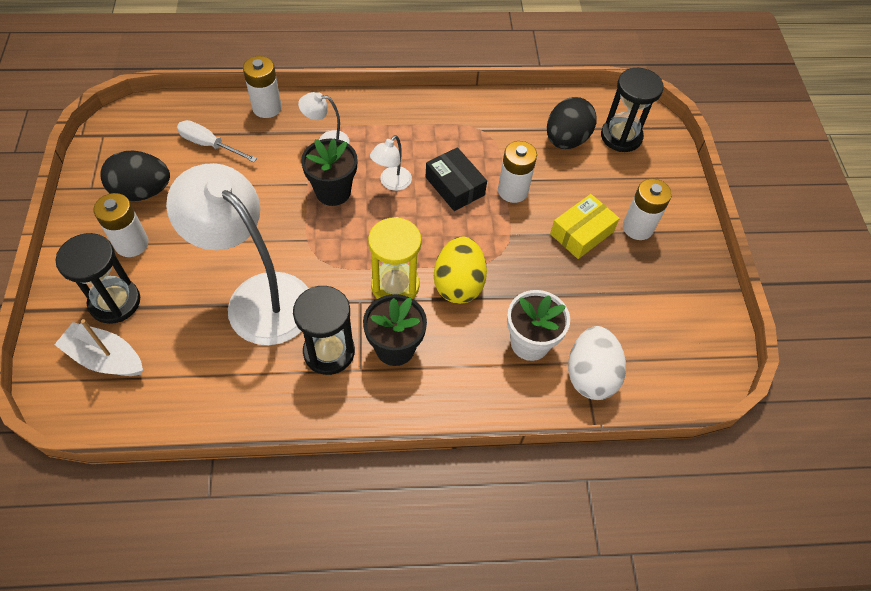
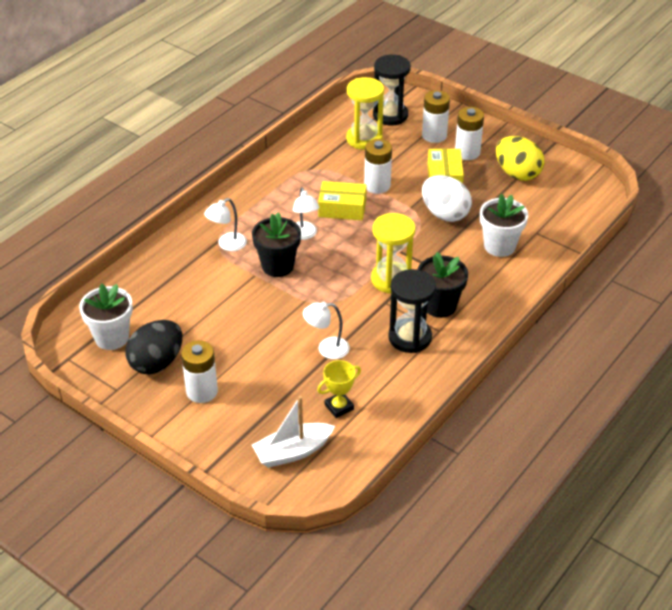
camera: 45 degrees left, 15 degrees down
black hourglass [56,233,140,324] -> none
white lamp [166,163,309,345] -> white lamp [303,302,350,359], size x0.42
white screwdriver [177,120,257,162] -> none
white battery [243,56,282,118] -> white battery moved to [422,90,450,143]
black box [425,147,487,211] -> yellow box [318,181,367,220]
yellow egg [434,237,487,304] -> yellow egg moved to [496,136,544,181]
black egg [547,97,597,149] -> yellow hourglass [346,77,384,150]
white egg [568,326,626,400] -> white egg moved to [422,175,472,222]
none -> white flower pot [79,284,133,350]
none -> yellow trophy [317,360,361,418]

